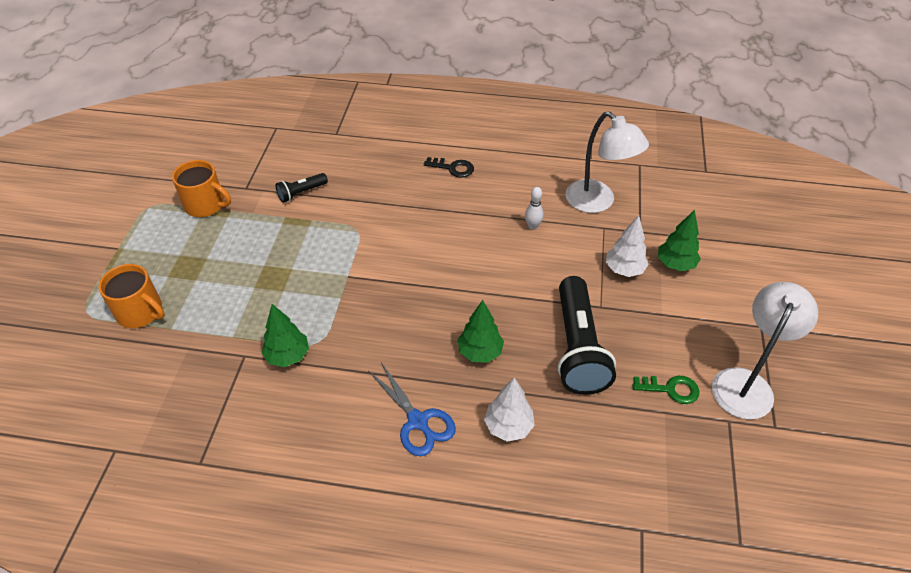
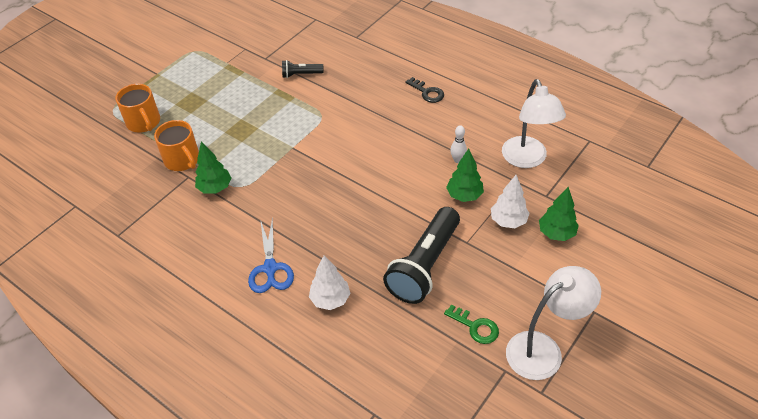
camera: 30 degrees right, 0 degrees up
orange mug [172,160,231,217] -> orange mug moved to [154,120,199,171]
green tree [457,300,504,363] -> green tree moved to [446,149,484,202]

